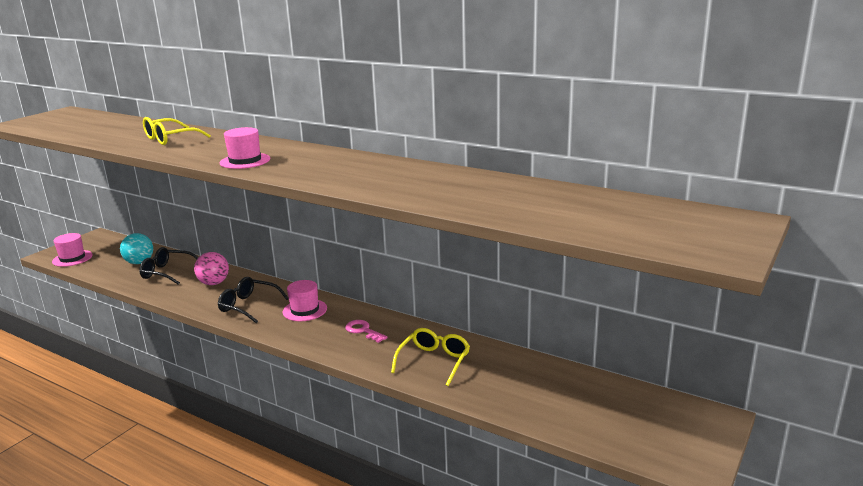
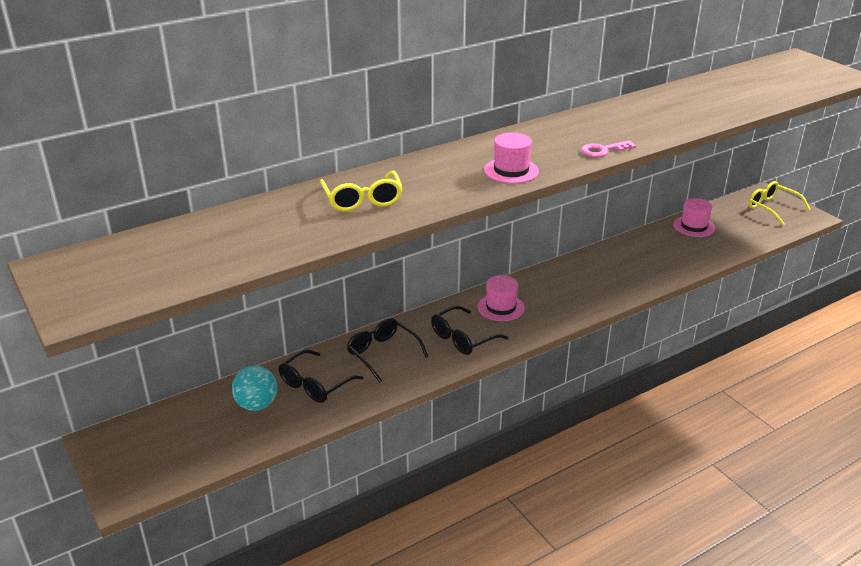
camera: 65 degrees left, 10 degrees up
pink hat [52,233,93,267] -> pink hat moved to [673,198,715,237]
pink ball [194,252,229,285] -> black glasses [347,318,428,382]
pink key [345,320,388,343] -> pink key moved to [581,140,636,157]
yellow glasses [391,328,470,386] -> yellow glasses moved to [748,181,811,226]

